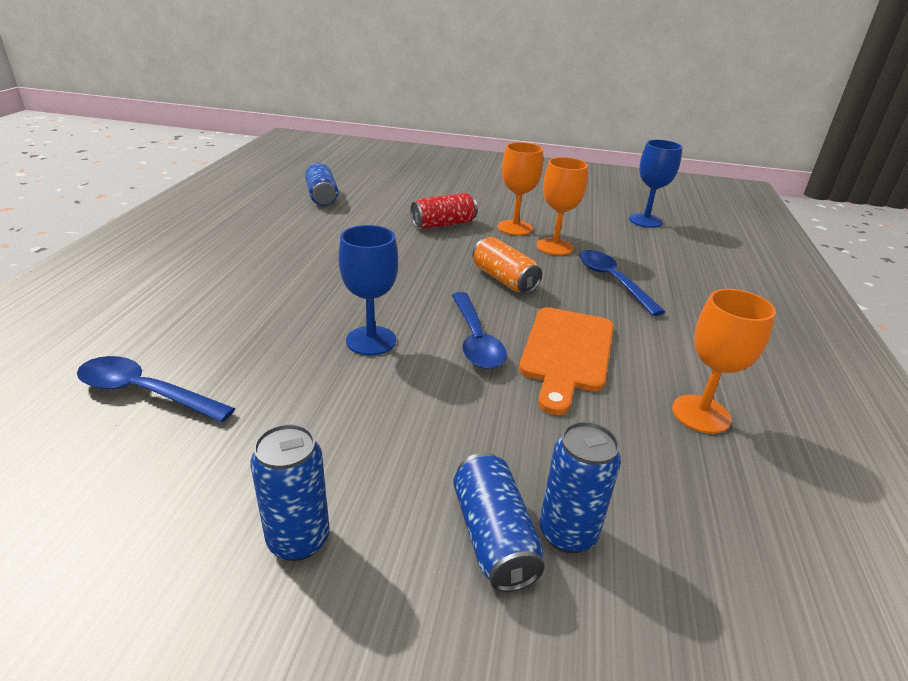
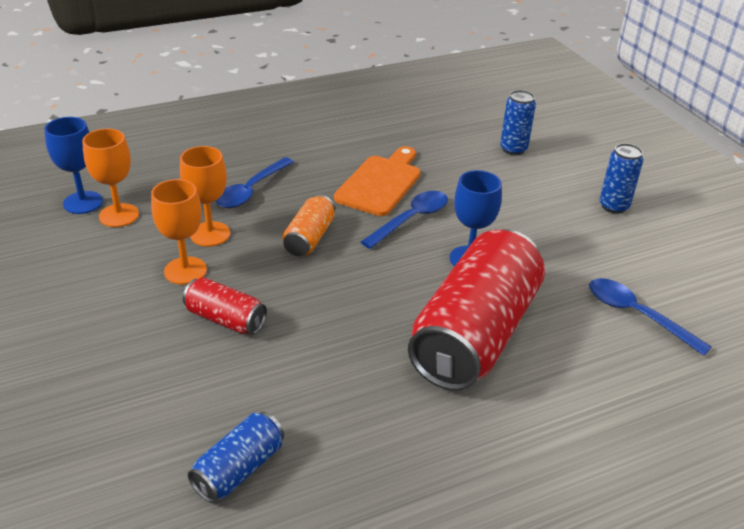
camera: 125 degrees left, 5 degrees up
blue spoon [77,356,235,423] -> blue spoon turned 150 degrees clockwise [589,278,712,356]
blue can [453,453,545,592] -> none
orange cutting board [519,307,614,415] -> orange cutting board turned 45 degrees counterclockwise [334,146,421,216]
orange goblet [672,289,776,434] -> orange goblet moved to [82,129,139,227]
none -> red can [408,229,545,391]

